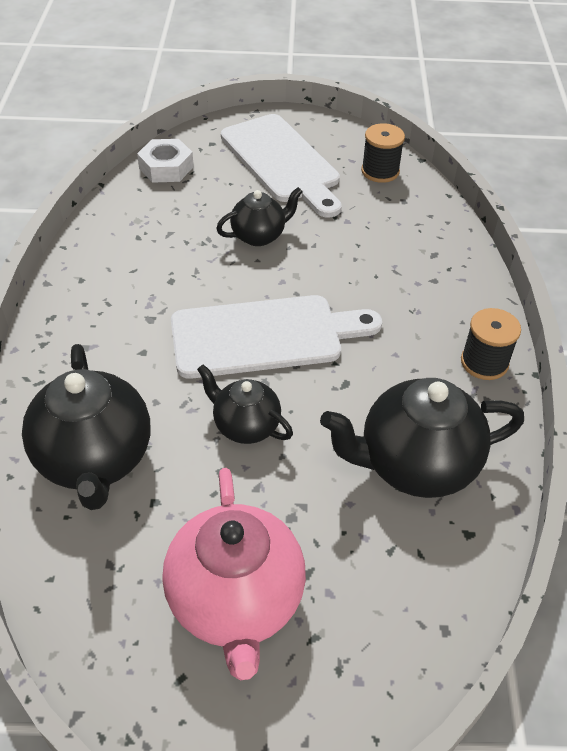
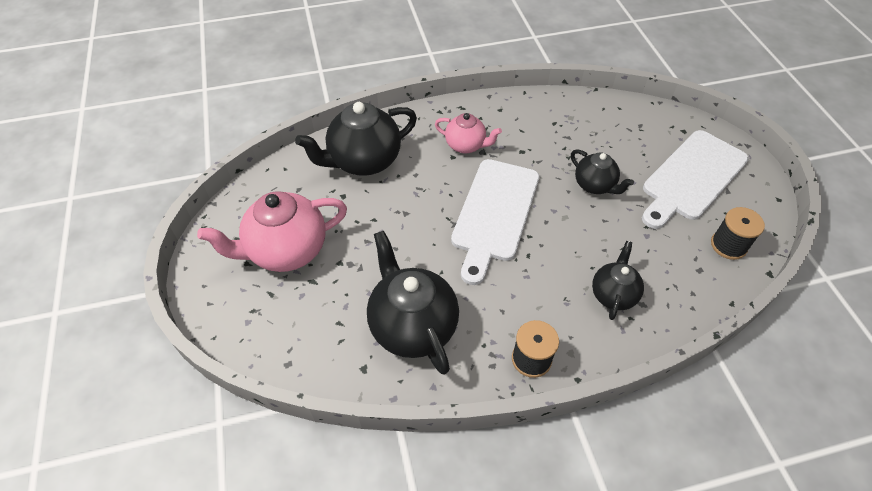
camera: 75 degrees right, 5 degrees up
white nut [137,139,194,183] -> none
white cutting board [171,295,382,379] -> white cutting board turned 45 degrees clockwise [451,159,539,285]
black teapot [197,364,293,444] -> black teapot moved to [592,241,644,320]
none -> pink teapot [435,113,502,153]

